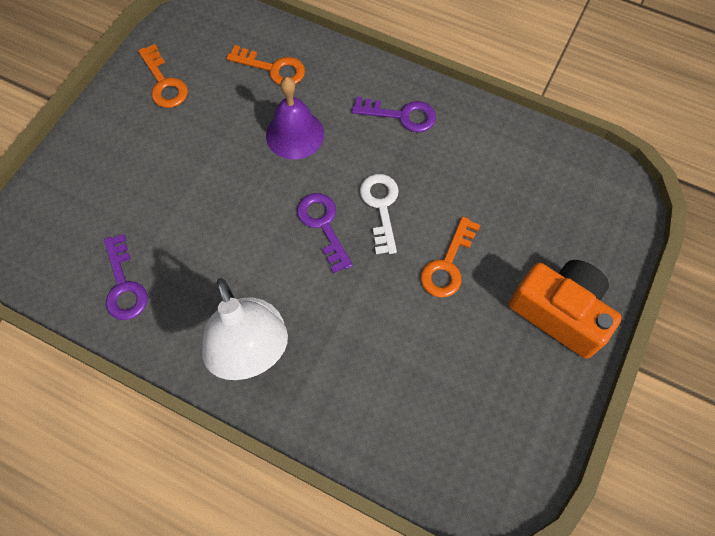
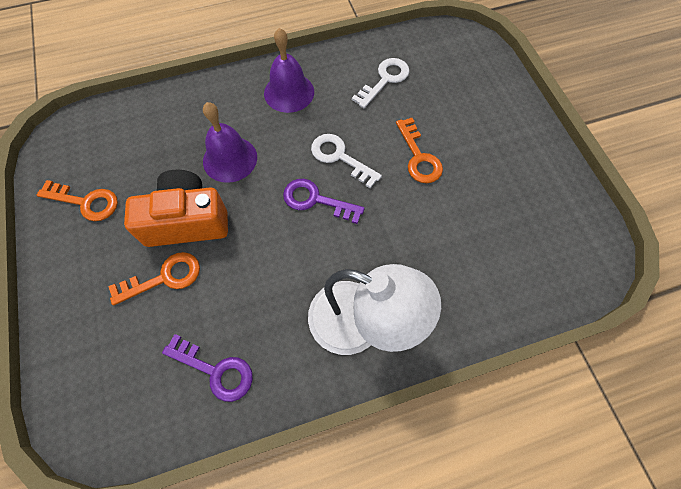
camera: 45 degrees left, 0 degrees up
orange key [226,45,305,85] -> orange key moved to [108,252,200,305]
purple key [352,97,436,132] -> purple bell [264,28,314,113]
orange camera [509,260,622,359] -> orange camera moved to [124,170,228,247]
none -> white key [352,58,410,108]

